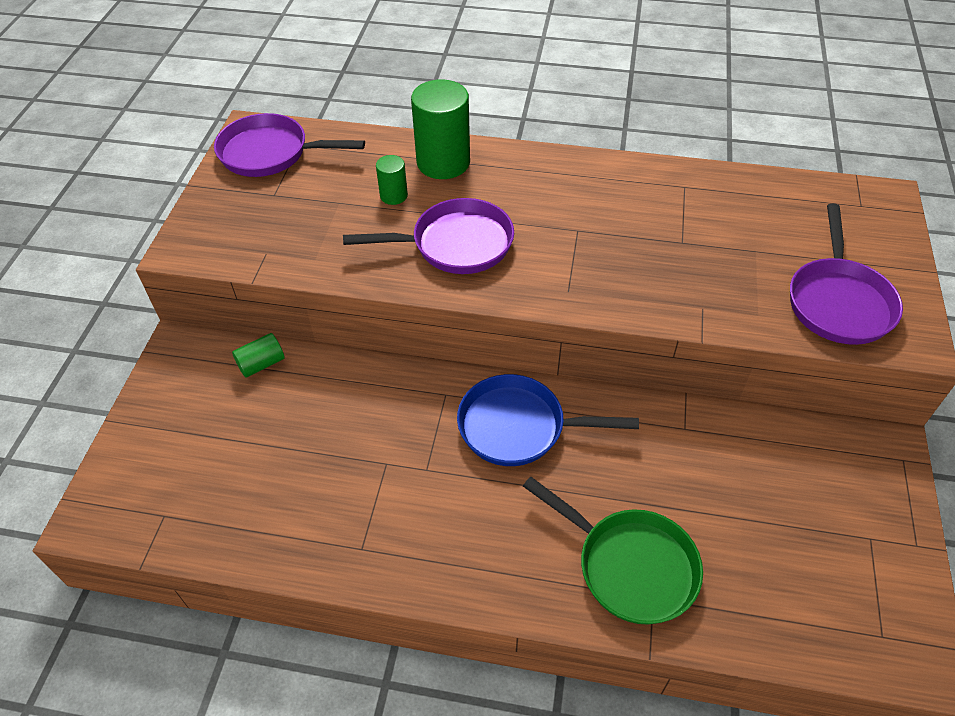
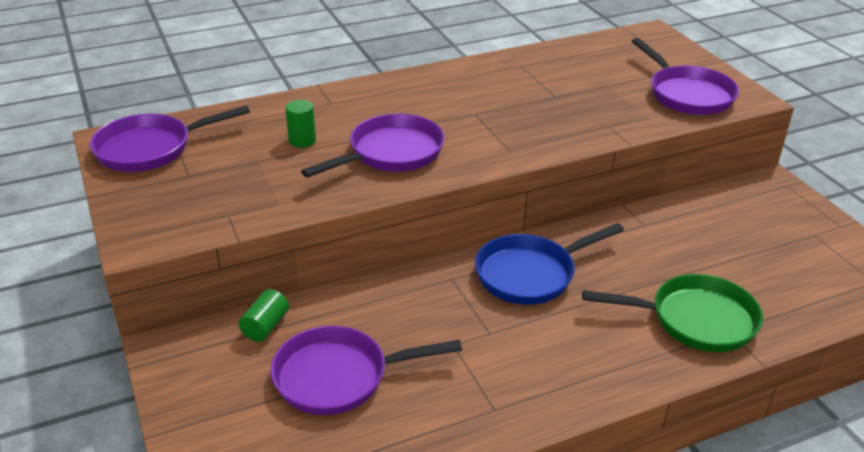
camera: 35 degrees left, 15 degrees down
green cylinder [411,79,470,179] -> none
none -> purple pan [271,326,462,415]

